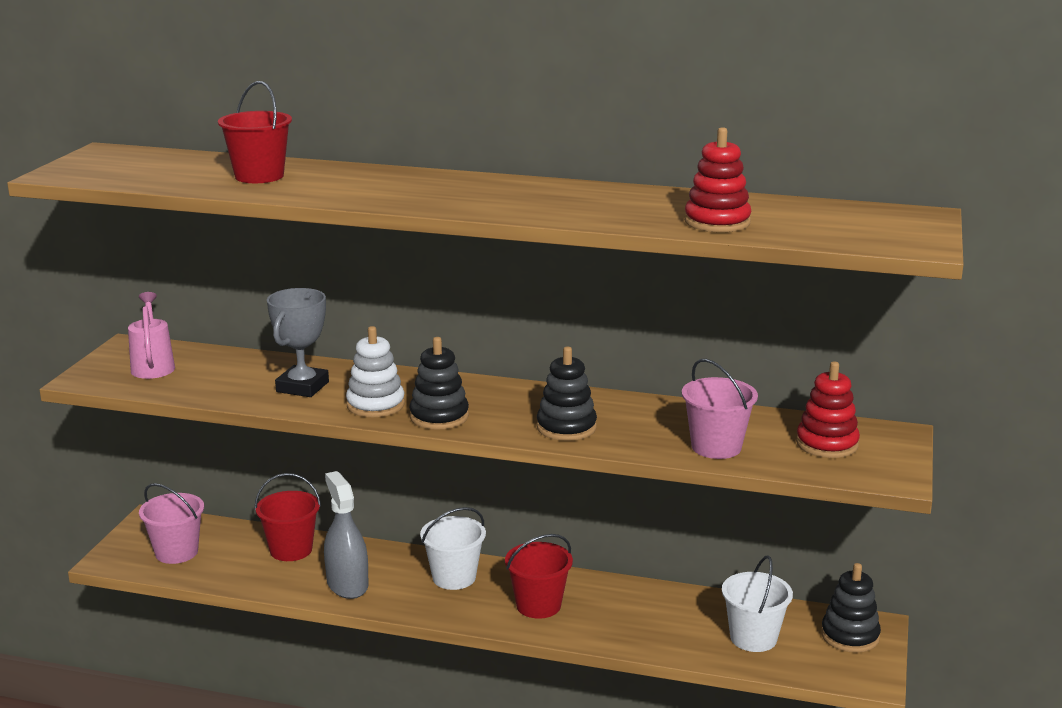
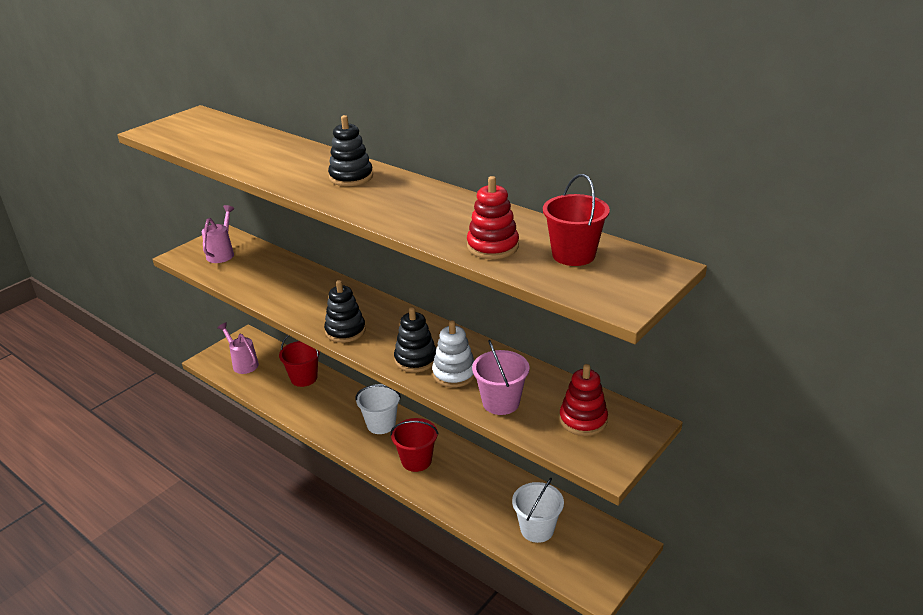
camera: 25 degrees right, 10 degrees up
pink bucket [139,483,204,564] -> pink watering can [217,322,259,374]
red bucket [218,81,292,183] -> red bucket moved to [543,174,610,266]
grey trophy [267,288,329,397] -> none
grey spray bottle [324,471,369,599] -> none
white stacking toy [346,326,405,417] -> white stacking toy moved to [432,320,475,387]
black stacking toy [821,563,881,653] -> black stacking toy moved to [328,115,373,186]

